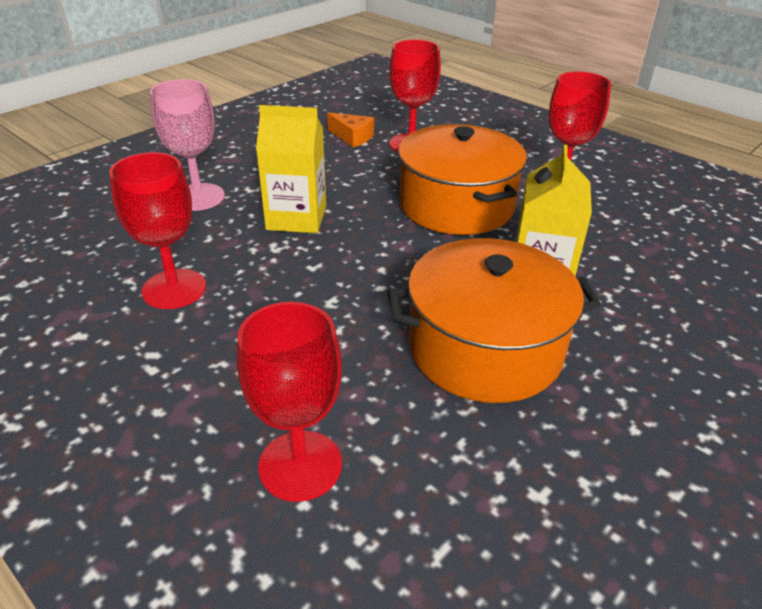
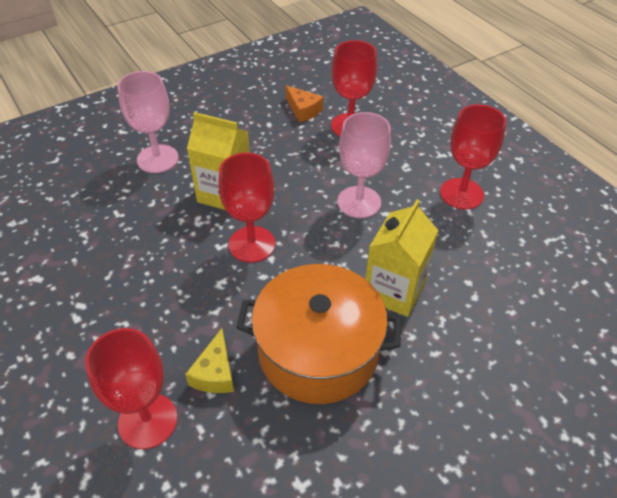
camera: 15 degrees right, 10 degrees up
red goblet [109,152,206,309] -> red goblet moved to [219,153,275,263]
orange pot [398,124,527,235] -> pink goblet [337,112,391,218]
none -> yellow cheese [185,328,234,393]

